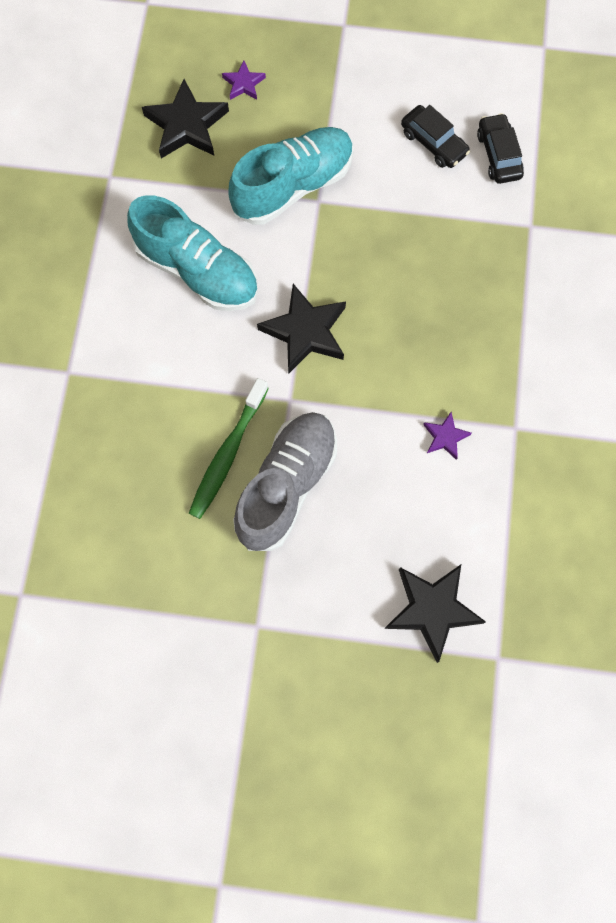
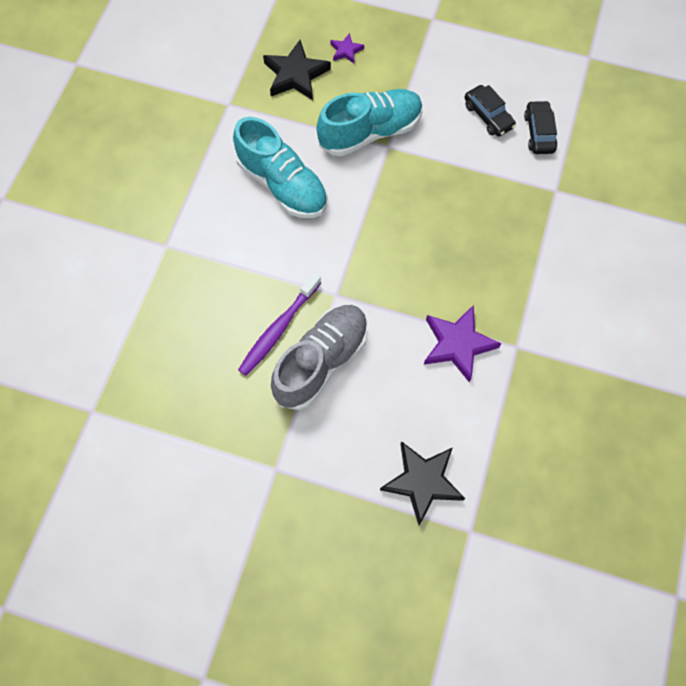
camera: 10 degrees right, 5 degrees down
green toothbrush [189,378,269,519] -> purple toothbrush [238,272,321,376]
black star [257,284,346,374] -> none
purple star [423,412,472,460] -> purple star [424,305,501,383], size x1.94

